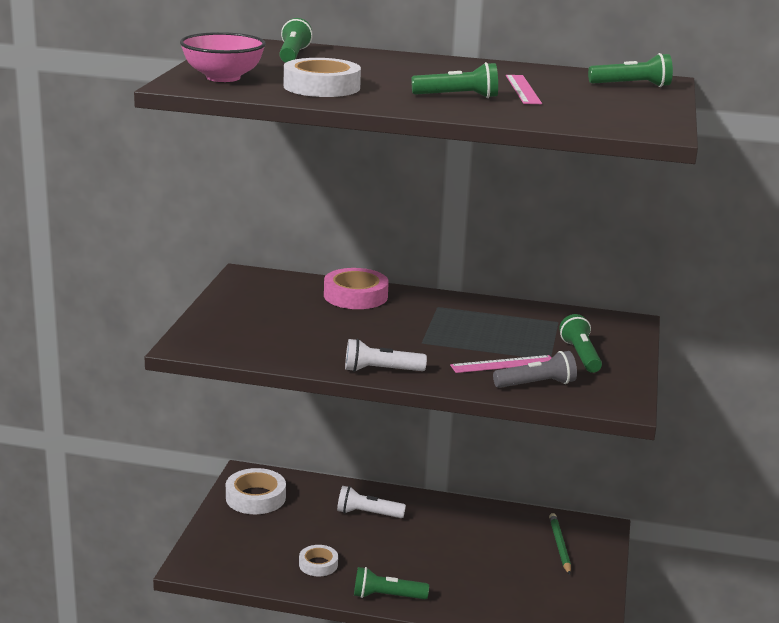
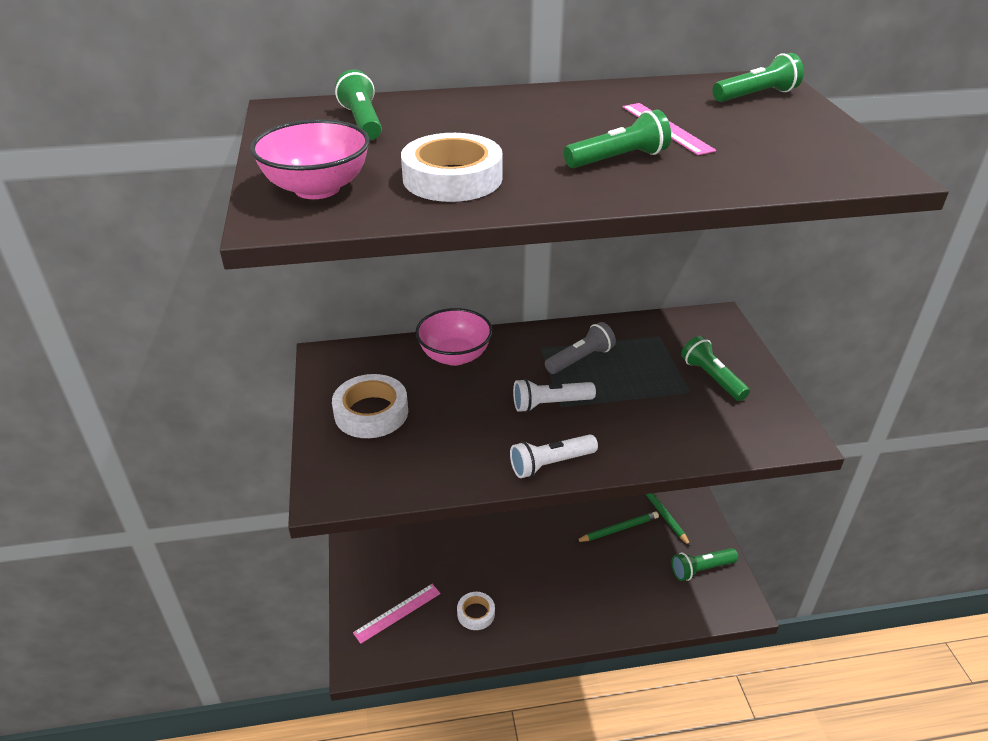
camera: 20 degrees left, 15 degrees up
white tape [226,468,286,514] -> white tape moved to [332,374,408,438]
pink tape [324,268,389,309] -> pink bowl [415,308,493,366]
white flashlight [337,486,406,518] -> white flashlight moved to [513,379,596,412]
green flashlight [354,567,429,599] -> green flashlight moved to [672,548,738,581]
pink ruler [450,355,551,373] -> pink ruler moved to [353,584,441,644]
grey flashlight [493,351,577,388] -> grey flashlight moved to [545,322,616,374]
none -> green pencil [575,512,659,542]

